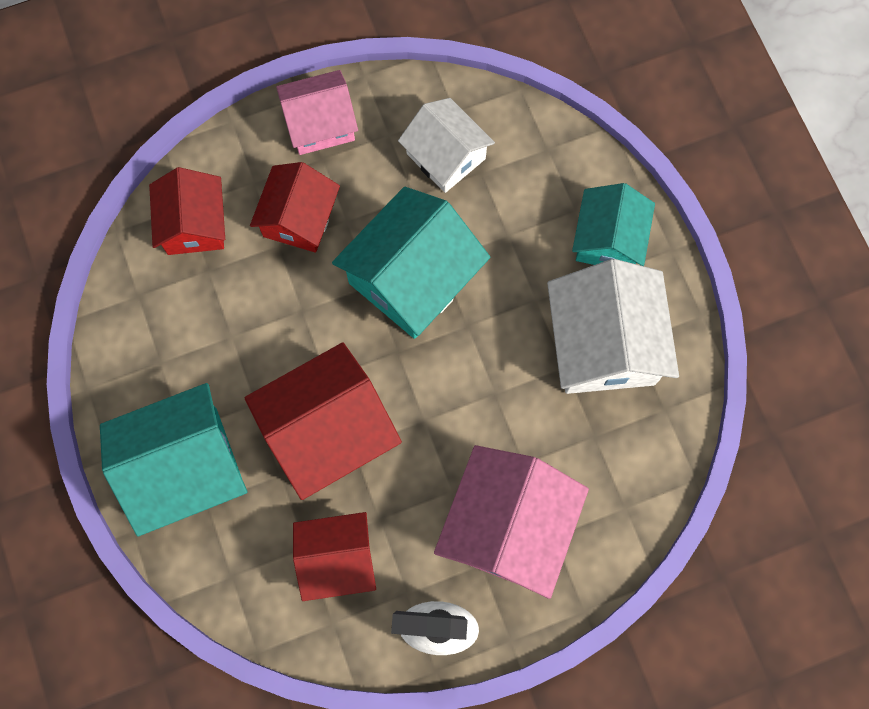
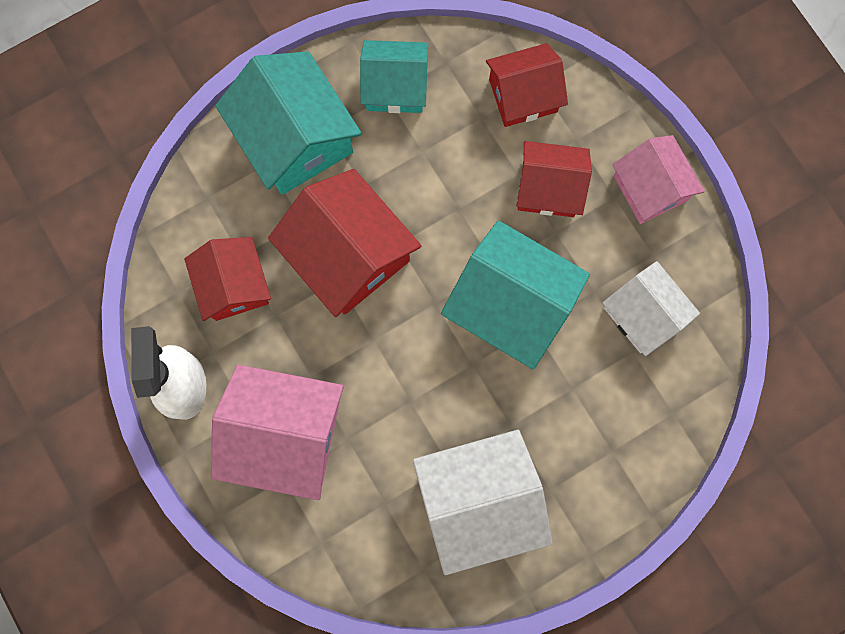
camera: 80 degrees right, 5 degrees up
white house [398,98,495,193] -> white house turned 75 degrees counterclockwise [602,261,700,356]
turquoise house [572,183,655,266] -> turquoise house moved to [360,40,428,113]

